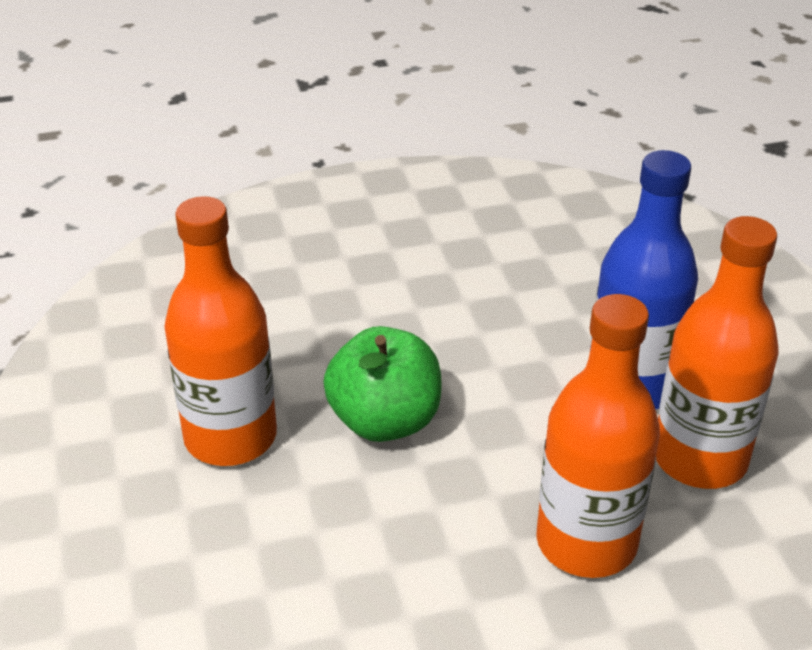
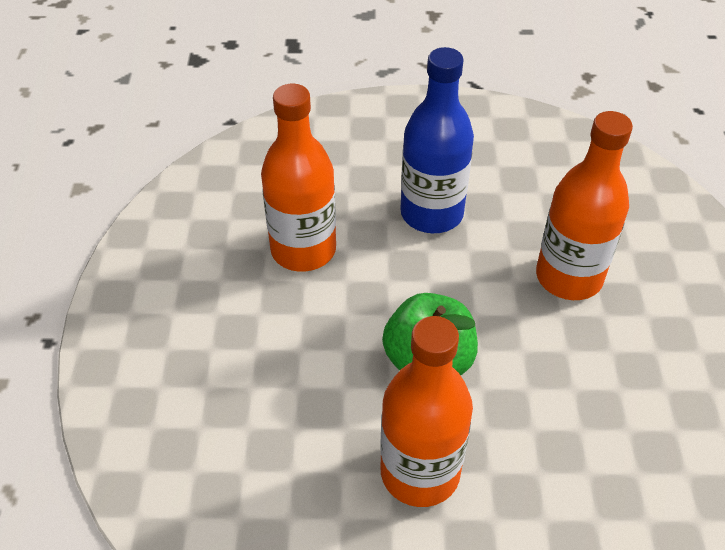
camera: 75 degrees left, 10 degrees up
orange bottle [656,216,779,489] -> orange bottle moved to [261,83,336,272]

